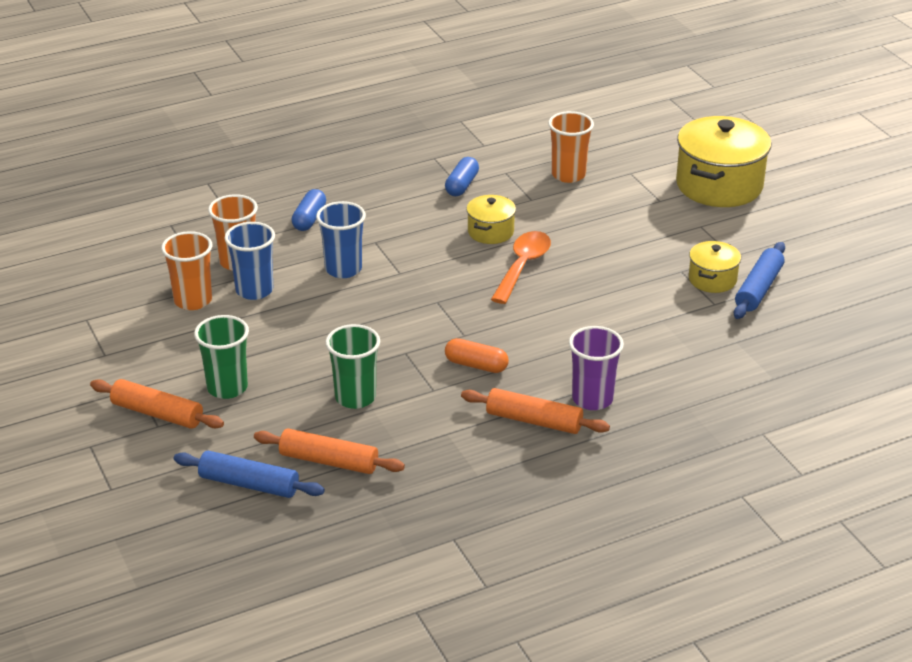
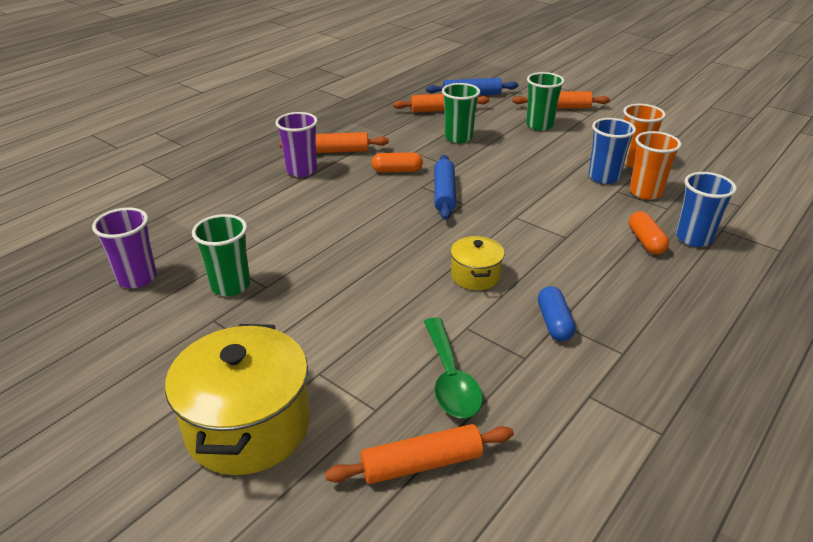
camera: 155 degrees right, 0 degrees up
blue capsule [291,189,326,231] -> orange capsule [629,211,669,255]
blue cup [316,201,366,278] -> blue cup moved to [676,172,737,247]
orange spoon [491,231,551,304] -> none
orange cup [548,111,594,183] -> green spoon [424,317,483,418]
yellow pot [689,241,741,293] -> green cup [192,214,250,296]
blue rolling pin [734,242,785,319] -> blue rolling pin moved to [434,155,456,220]
none -> purple cup [92,207,157,288]
none -> orange rolling pin [325,424,514,484]

